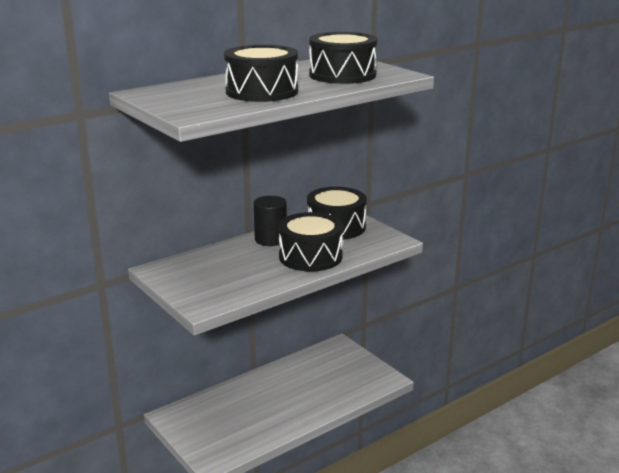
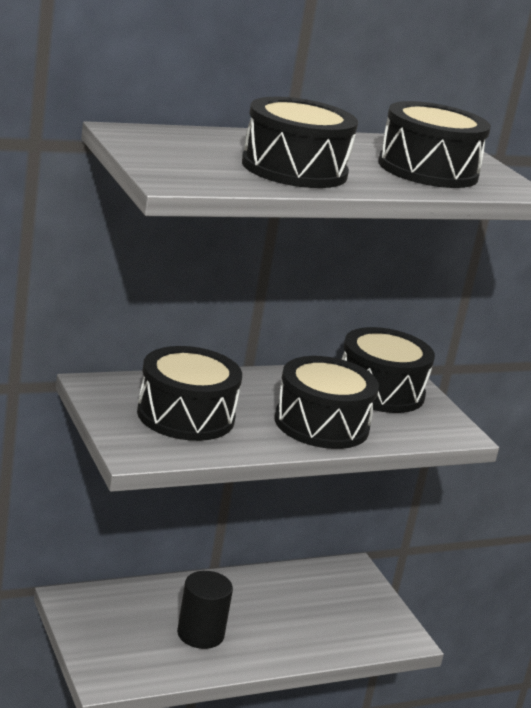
camera: 10 degrees right, 0 degrees up
black cylinder [254,196,287,246] -> black cylinder moved to [177,571,233,649]
none -> black drum [137,346,242,441]

